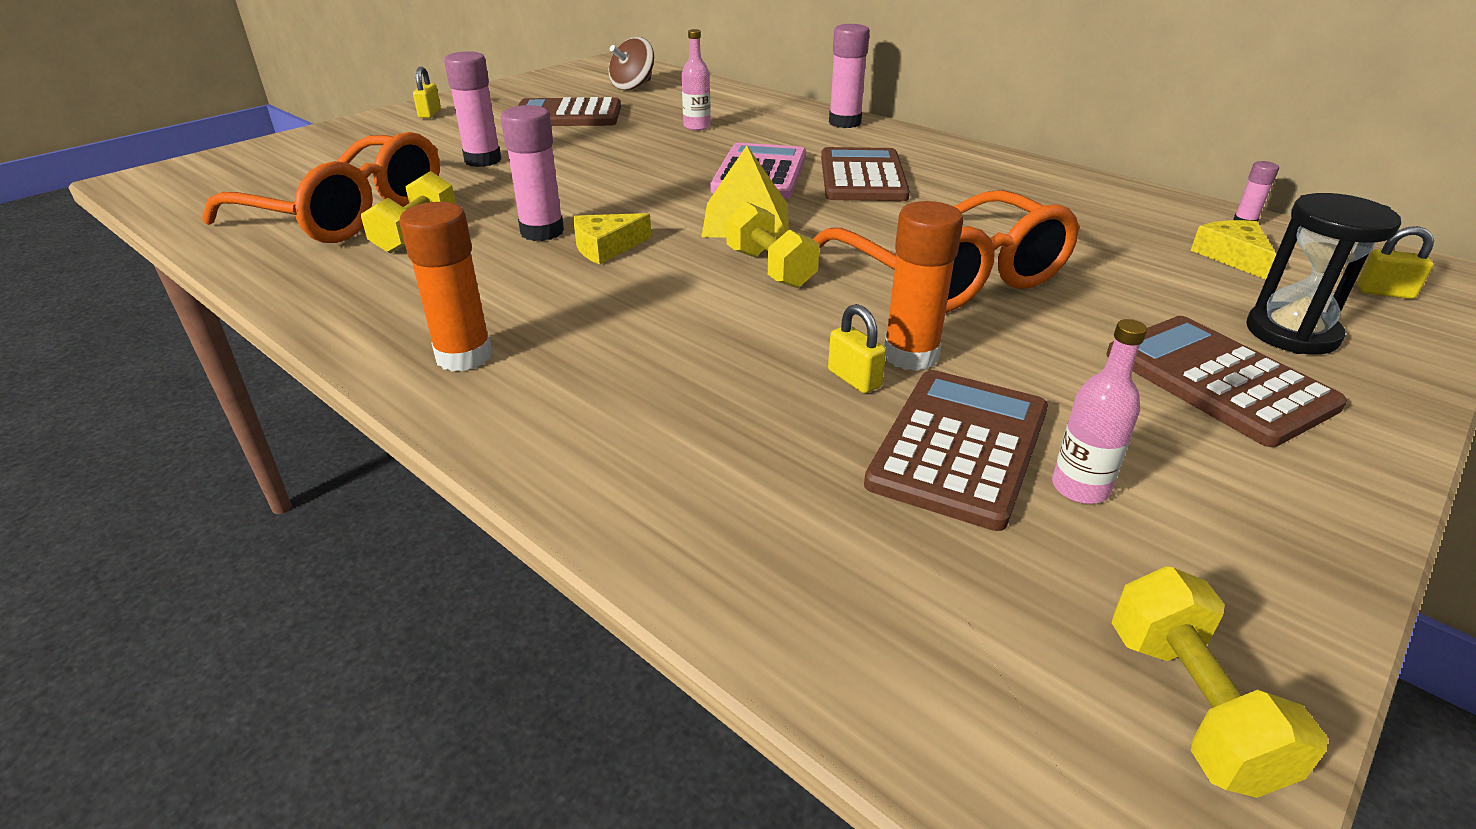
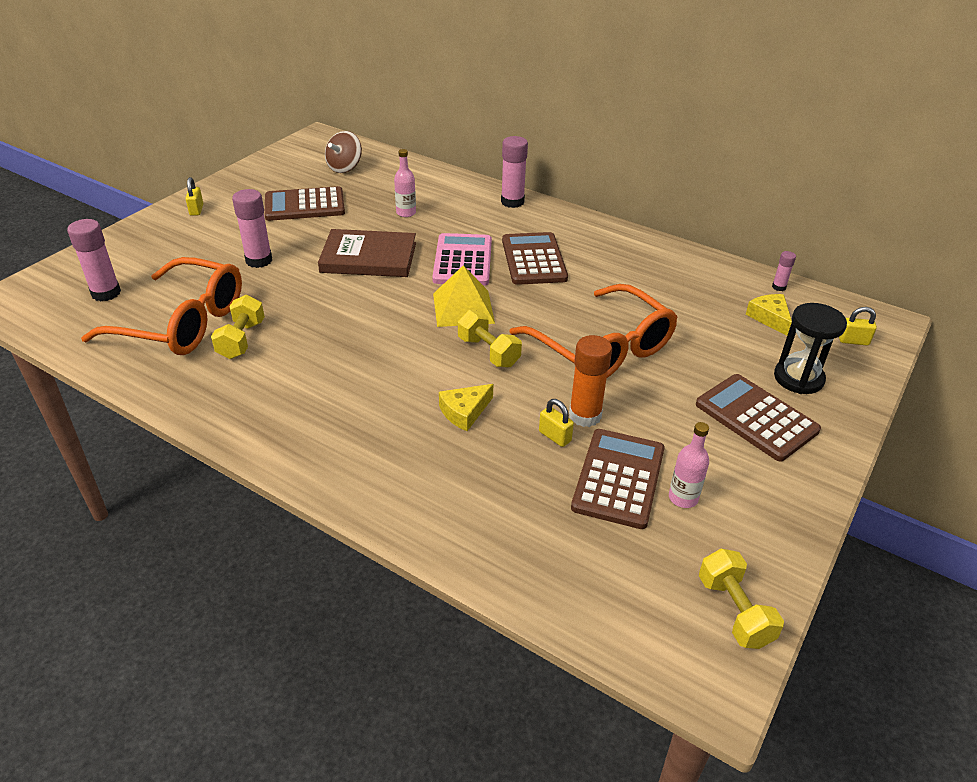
camera: 10 degrees left, 5 degrees up
orange glue stick [399,202,493,372] -> none
pink glue stick [500,105,564,241] -> pink glue stick moved to [67,219,121,301]
yellow cheese [573,213,651,265] -> yellow cheese moved to [439,384,493,431]
none -> brown book [318,229,416,277]

